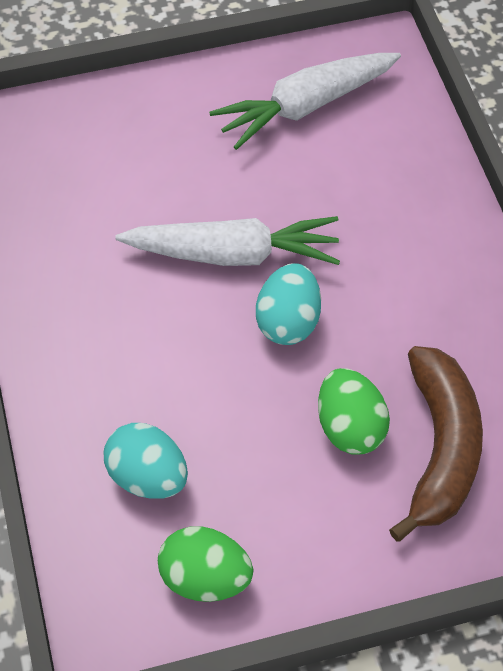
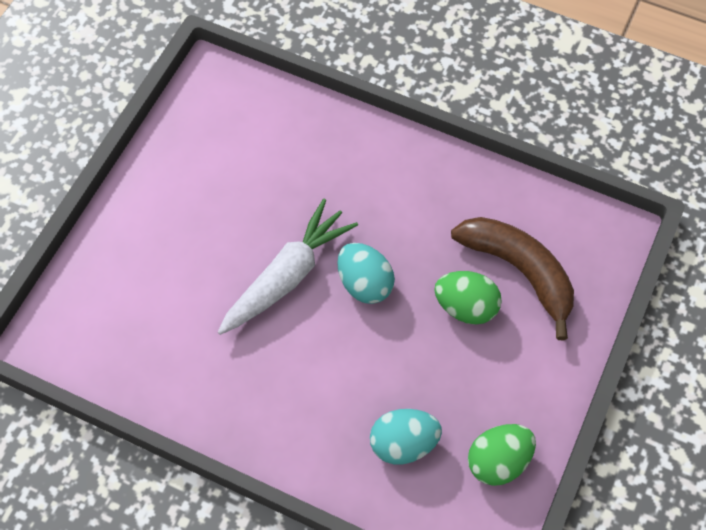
camera: 50 degrees left, 5 degrees up
white carrot [209,53,401,150] -> none

